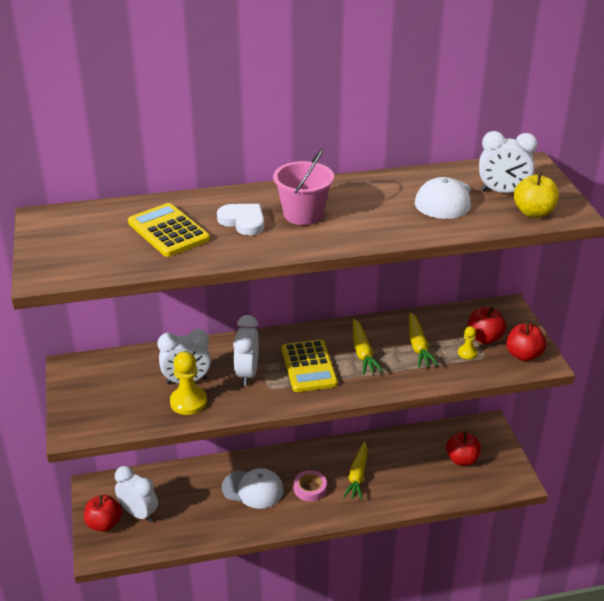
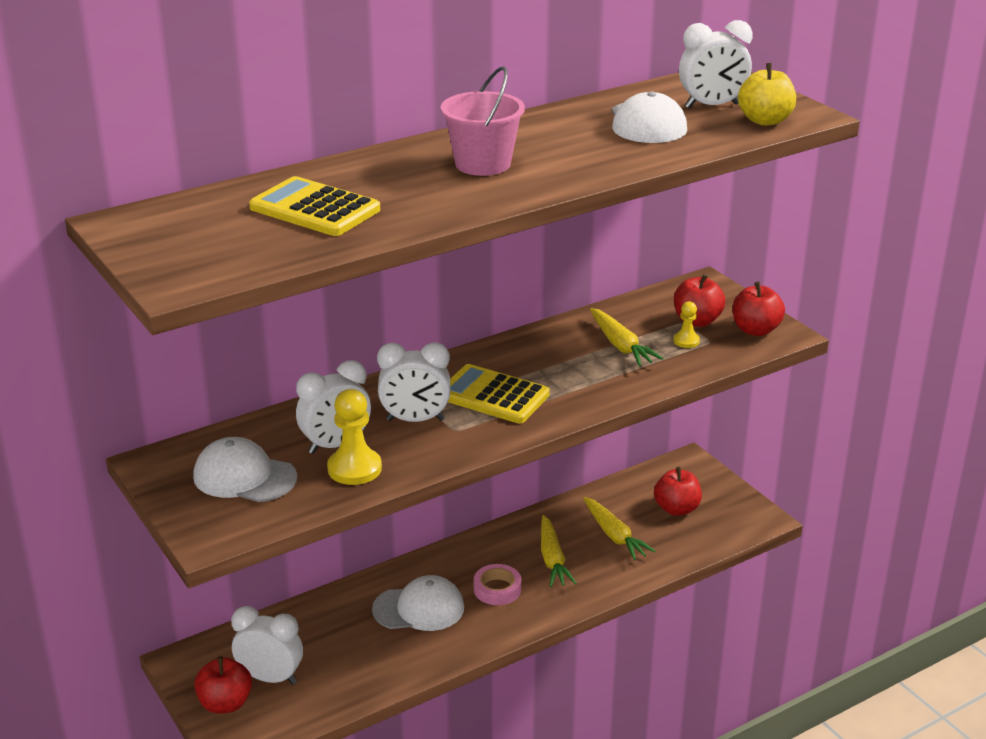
camera: 20 degrees left, 5 degrees down
white heart [217,204,264,235] -> none
white clock [233,315,259,386] -> white clock turned 75 degrees counterclockwise [377,342,451,422]
yellow calculator [282,339,338,392] -> yellow calculator turned 150 degrees clockwise [448,364,550,423]
yellow carrot [353,319,384,375] -> yellow carrot moved to [583,497,656,560]
none -> white cap [193,437,297,502]

